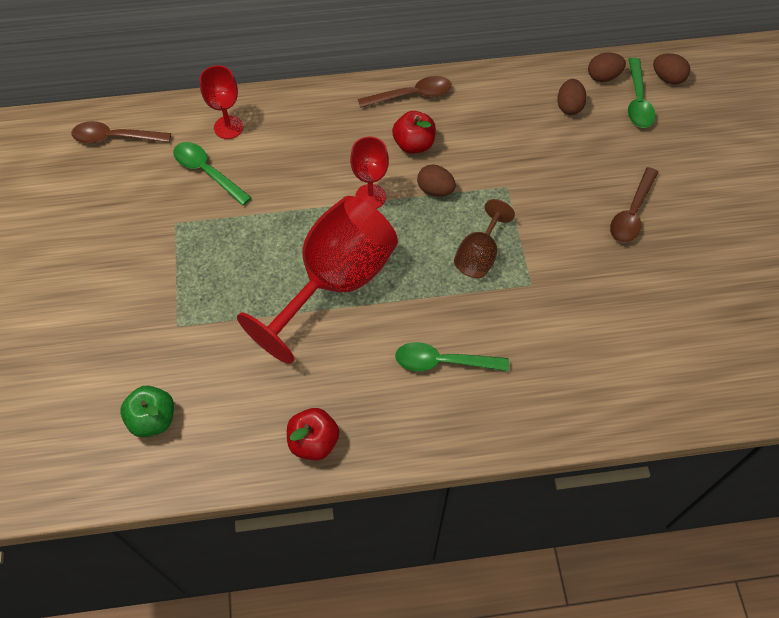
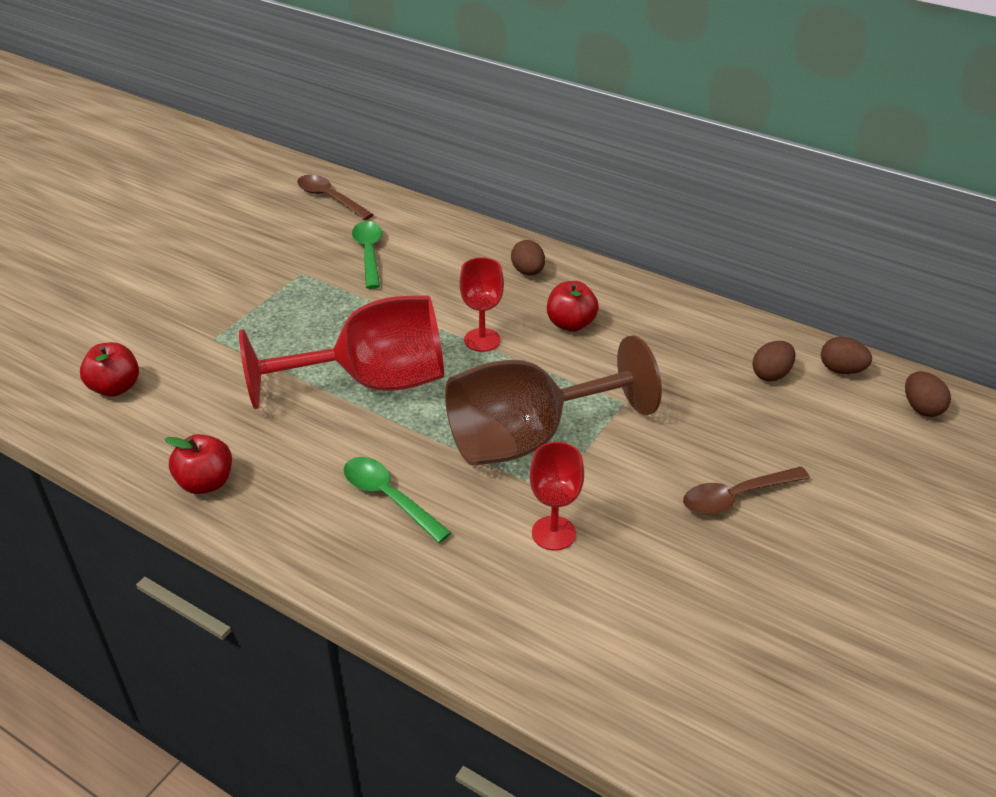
camera: 40 degrees right, 20 degrees down
green apple [120,386,174,437] -> red apple [80,342,139,397]
red goblet [200,65,243,139] -> red goblet moved to [529,442,584,551]
brown spoon [358,76,452,108] -> none
brown egg [417,164,456,197] -> brown egg moved to [511,240,545,276]
brown goblet [454,199,515,278] -> brown goblet [445,335,662,466], size x2.03
green spoon [628,58,655,128] -> none

